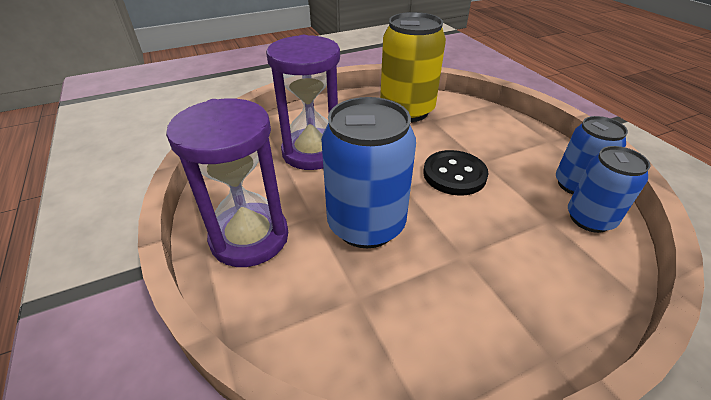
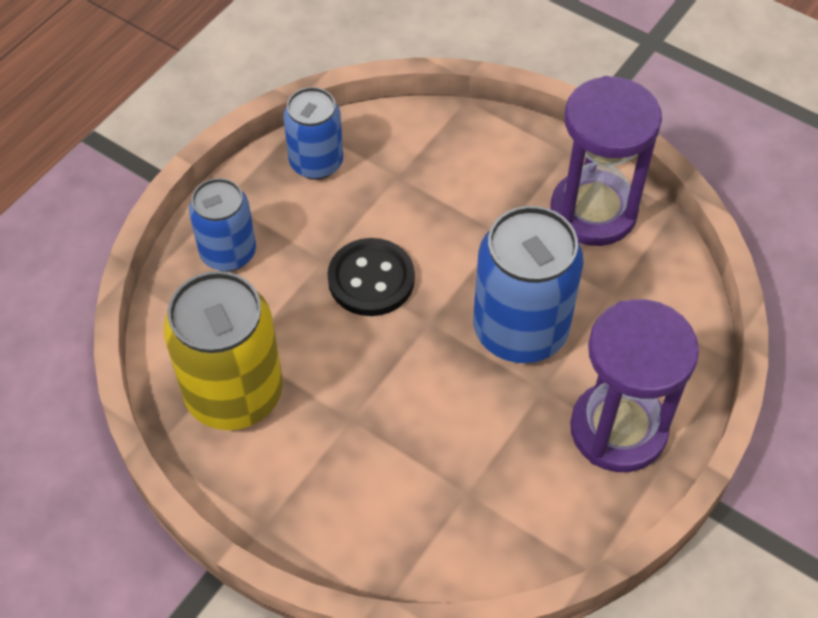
camera: 120 degrees left, 15 degrees up
purple hourglass [266,35,340,170] -> purple hourglass moved to [550,76,662,246]
blue can [568,146,651,233] -> blue can moved to [189,178,256,272]

